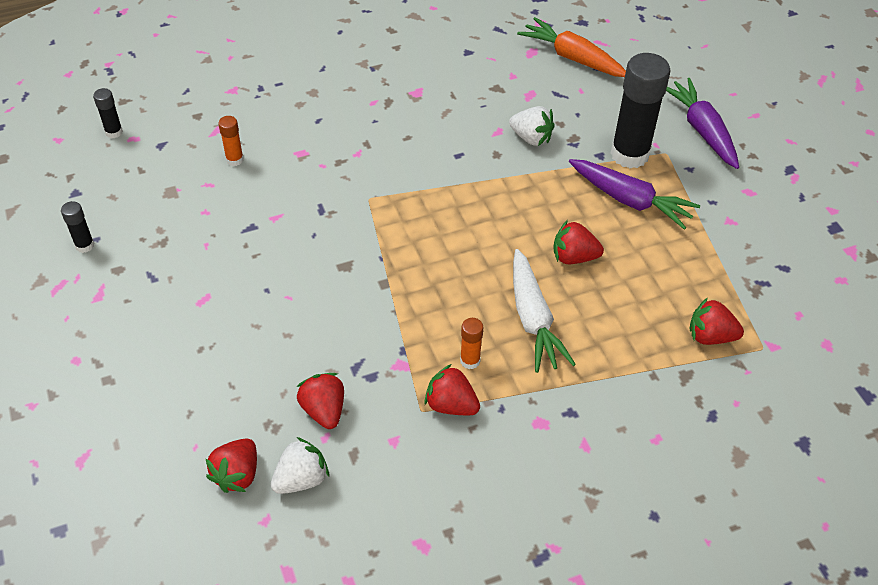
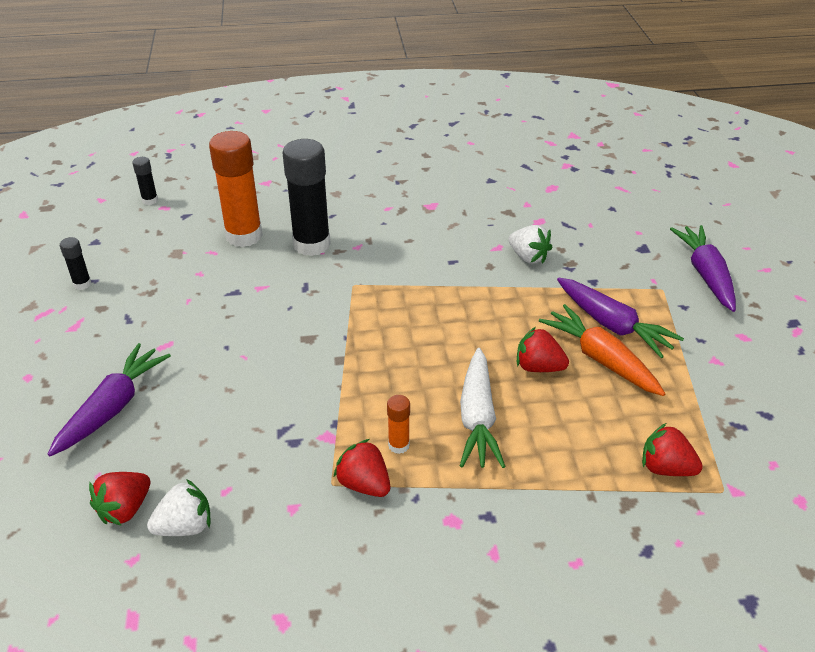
camera: 15 degrees right, 10 degrees down
orange glue stick [218,116,244,166] -> orange glue stick [209,131,263,247], size x2.23
red strawberry [297,373,344,429] -> none
orange carrot [517,17,626,77] -> orange carrot moved to [539,304,666,396]
black glue stick [611,53,671,168] -> black glue stick moved to [283,139,331,256]
none -> purple carrot [48,343,171,456]

